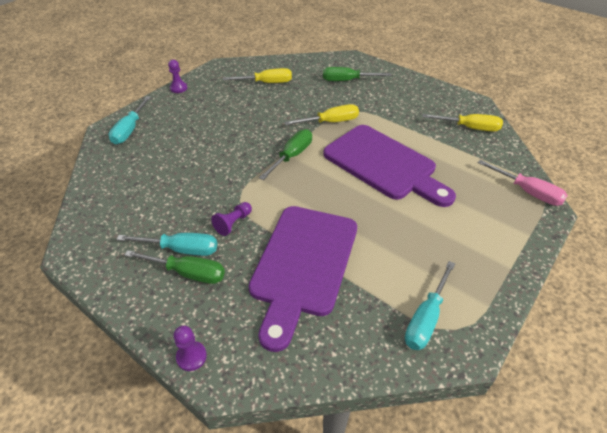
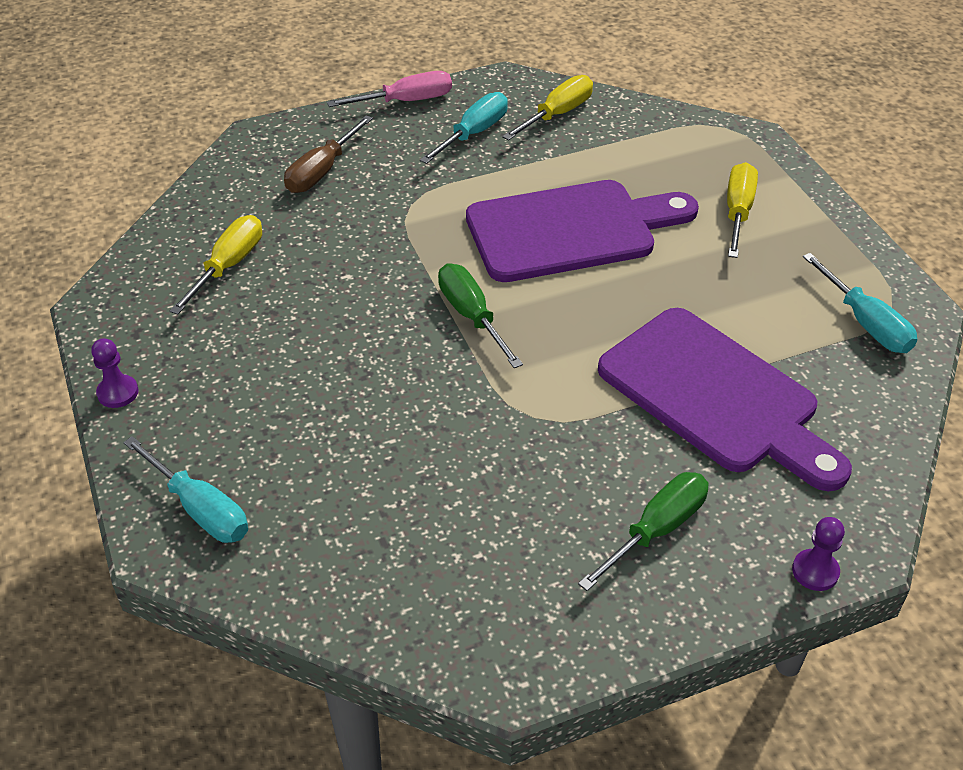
camera: 60 degrees left, 0 degrees up
turquoise screwdriver [116,233,217,256] -> turquoise screwdriver moved to [420,92,508,164]
purple pawn [211,202,252,236] -> none
yellow screwdriver [284,104,359,125] -> yellow screwdriver moved to [727,162,758,258]
green screwdriver [323,67,391,81] -> brown screwdriver [284,115,373,193]
pink screwdriver [478,160,568,206] -> pink screwdriver moved to [327,71,452,107]

